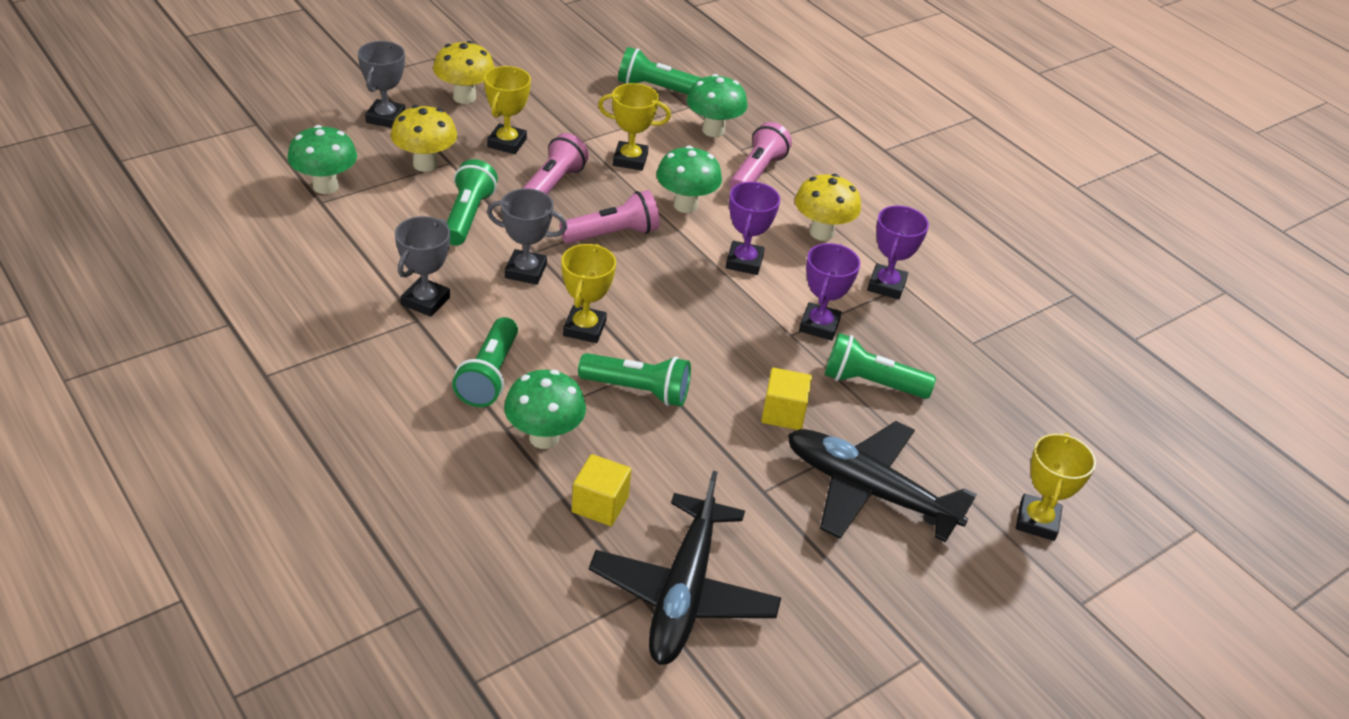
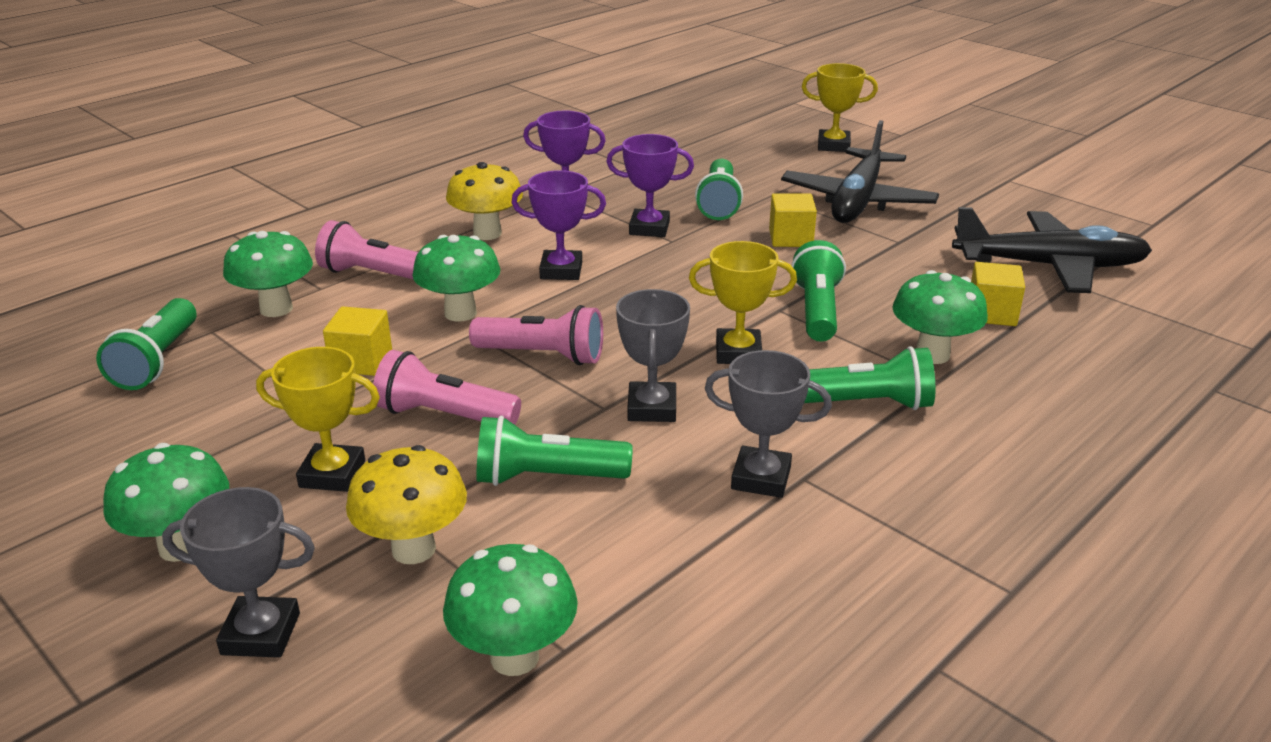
camera: 95 degrees left, 10 degrees down
yellow mushroom [433,41,495,104] -> green mushroom [103,443,229,562]
pink flashlight [560,190,660,244] -> pink flashlight turned 135 degrees clockwise [469,305,603,365]
yellow trophy [598,83,671,171] -> yellow cube [323,306,392,376]

